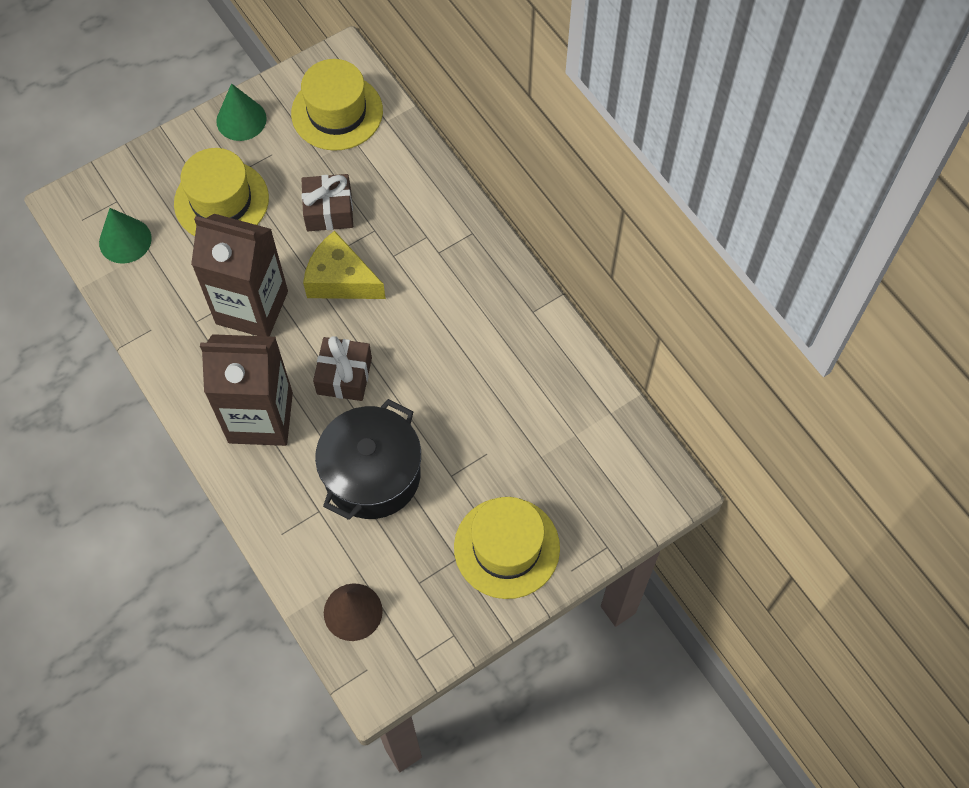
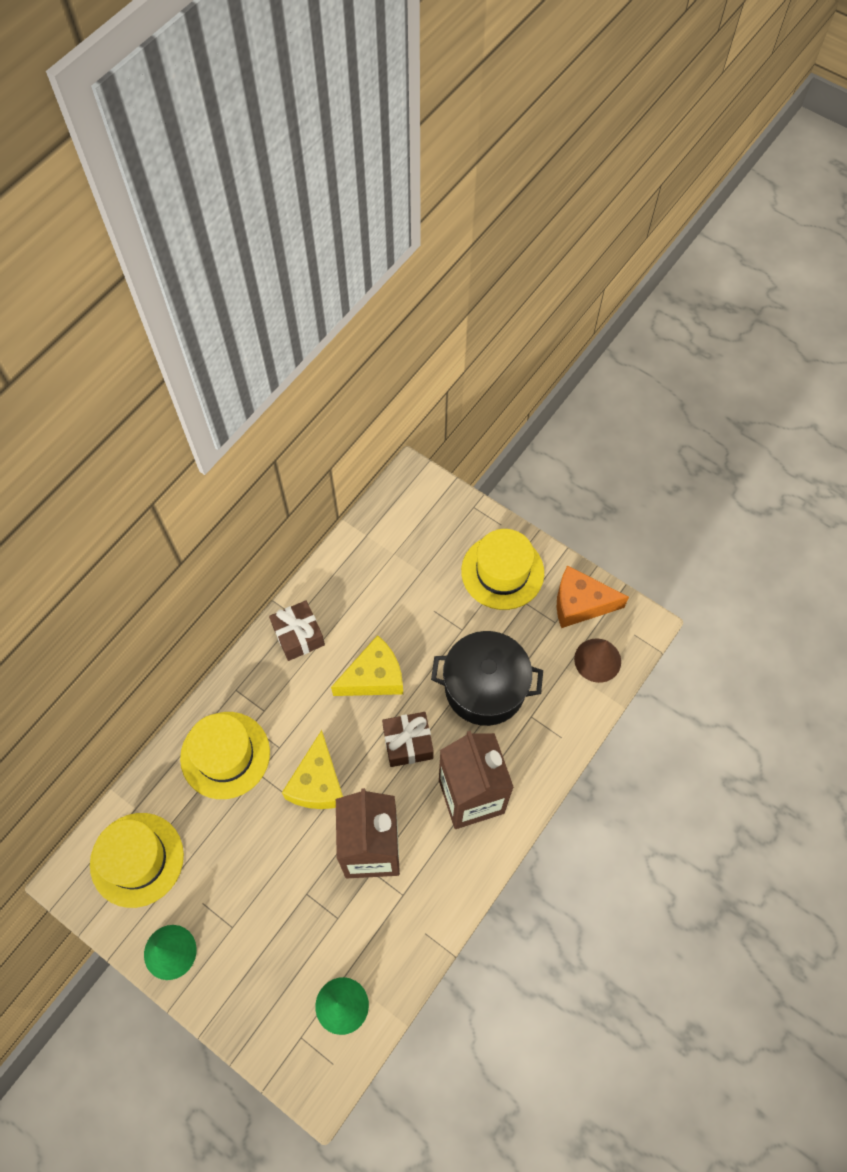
camera: 110 degrees left, 0 degrees up
yellow hat [174,148,269,236] -> yellow hat moved to [180,712,270,799]
brown gift [301,174,353,231] -> brown gift moved to [269,600,325,661]
none -> yellow cheese [331,635,403,696]
none -> orange cheese [557,565,629,628]

